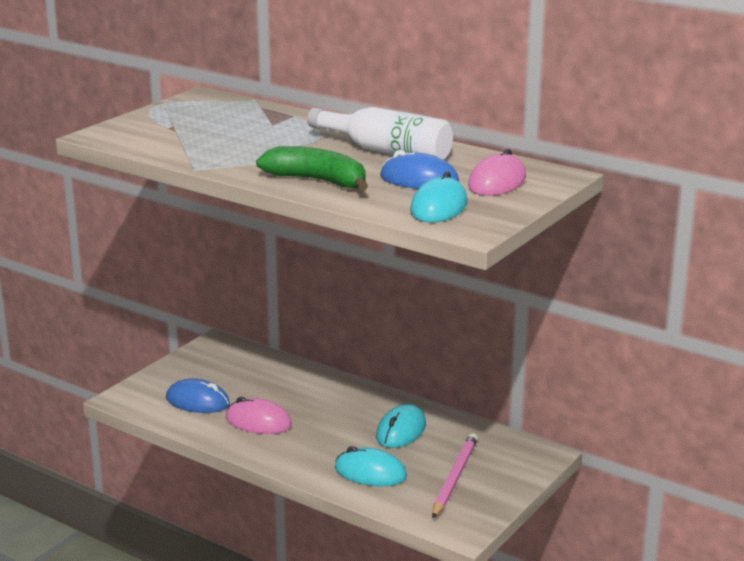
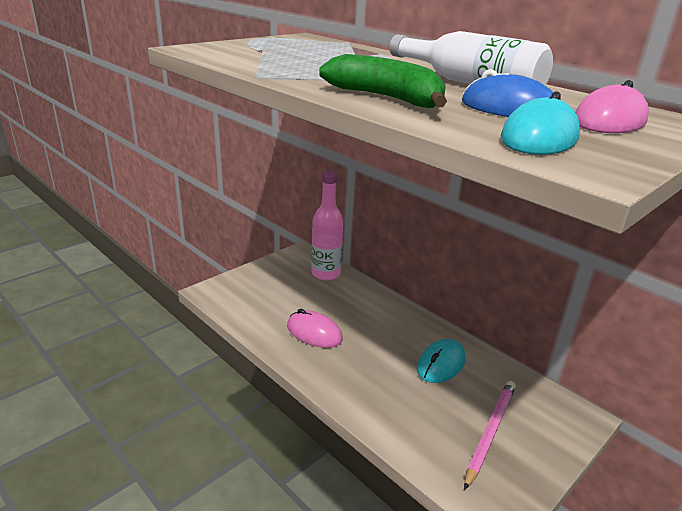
camera: 10 degrees right, 5 degrees up
blue mouse [166,378,230,413] -> none
turquoise mouse [335,446,407,486] -> none
none -> pink bottle [311,171,343,280]

